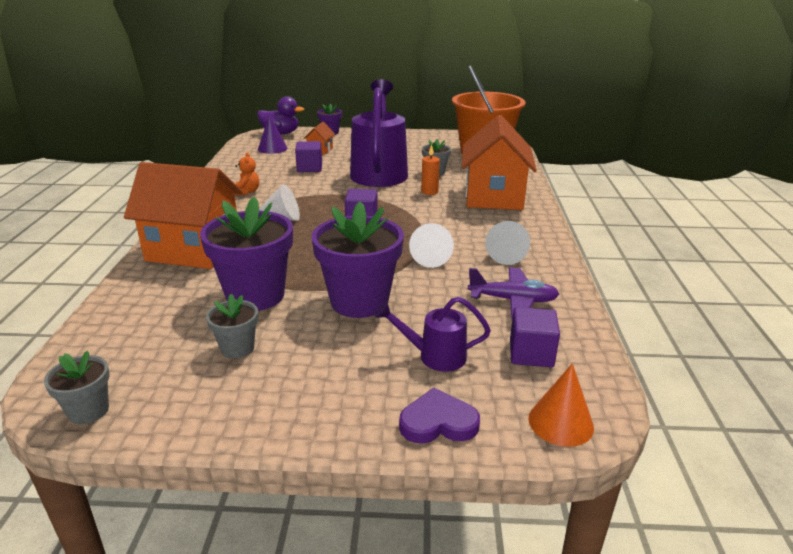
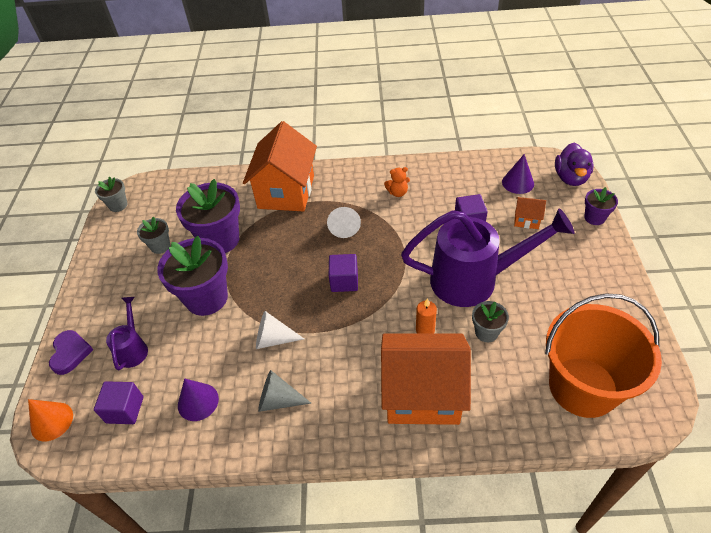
camera: 90 degrees right, 20 degrees up
purple plane [468,267,559,319] -> purple cone [178,379,219,421]

